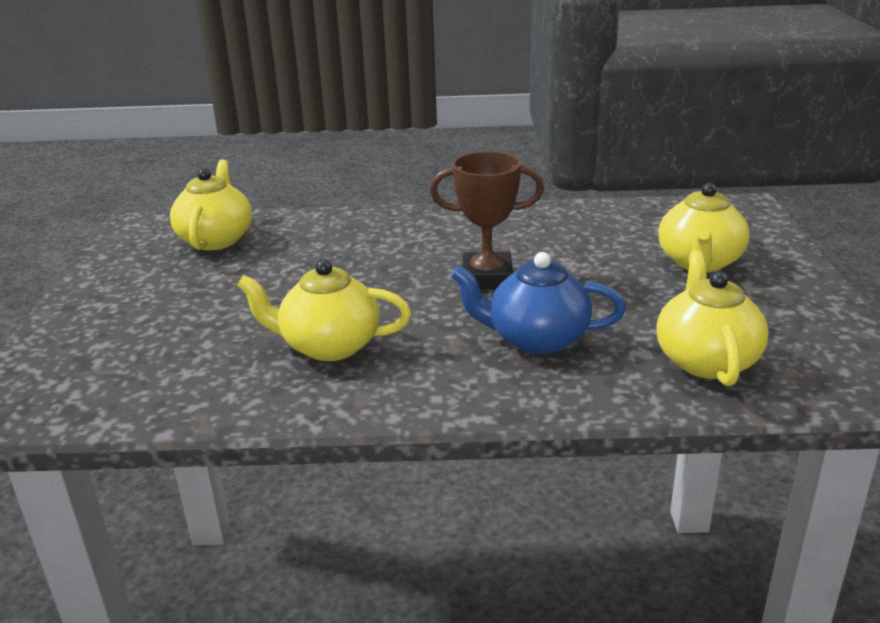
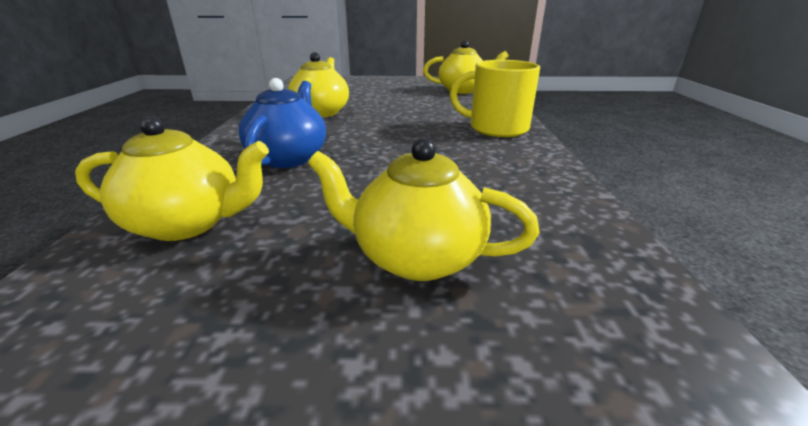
camera: 90 degrees right, 0 degrees up
brown trophy [430,151,544,289] -> none
none -> yellow mug [450,60,540,137]

